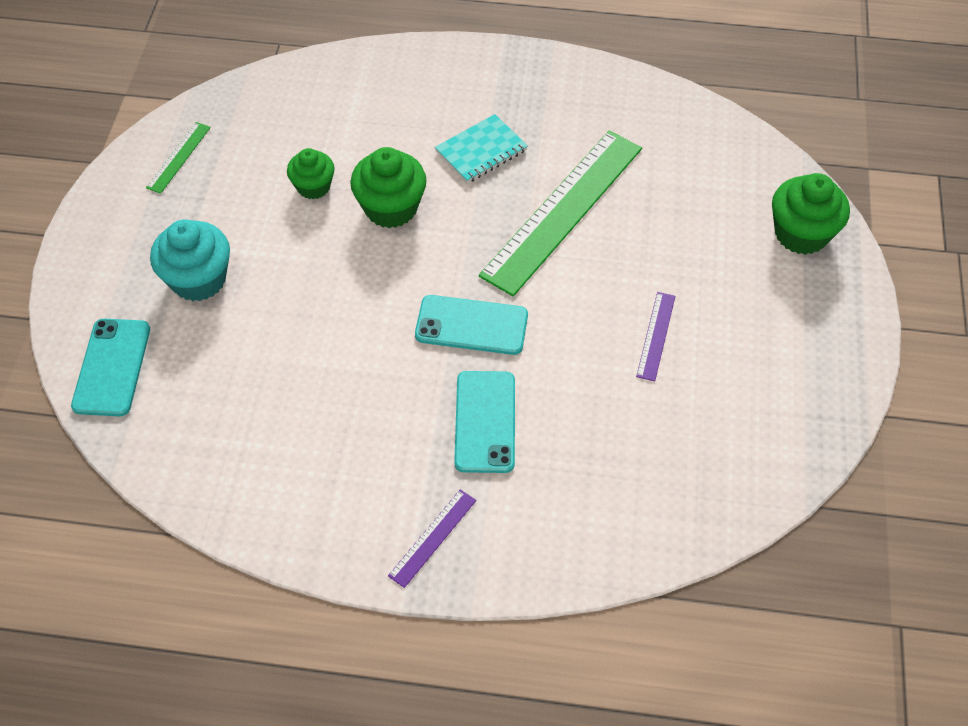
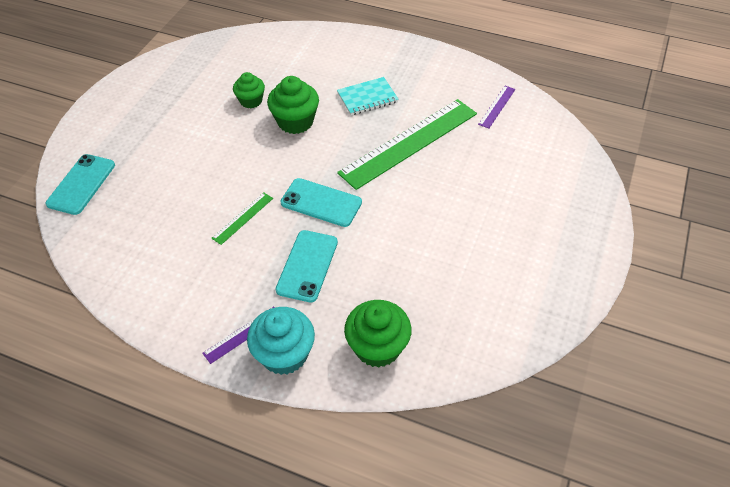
camera: 15 degrees right, 5 degrees down
green ruler [146,122,211,194] -> green ruler moved to [211,192,273,245]
turquoise cupcake [150,219,230,301] -> turquoise cupcake moved to [247,307,315,375]
purple ruler [636,292,675,381] -> purple ruler moved to [478,86,515,129]
green cupcake [772,173,850,255] -> green cupcake moved to [344,300,411,368]

